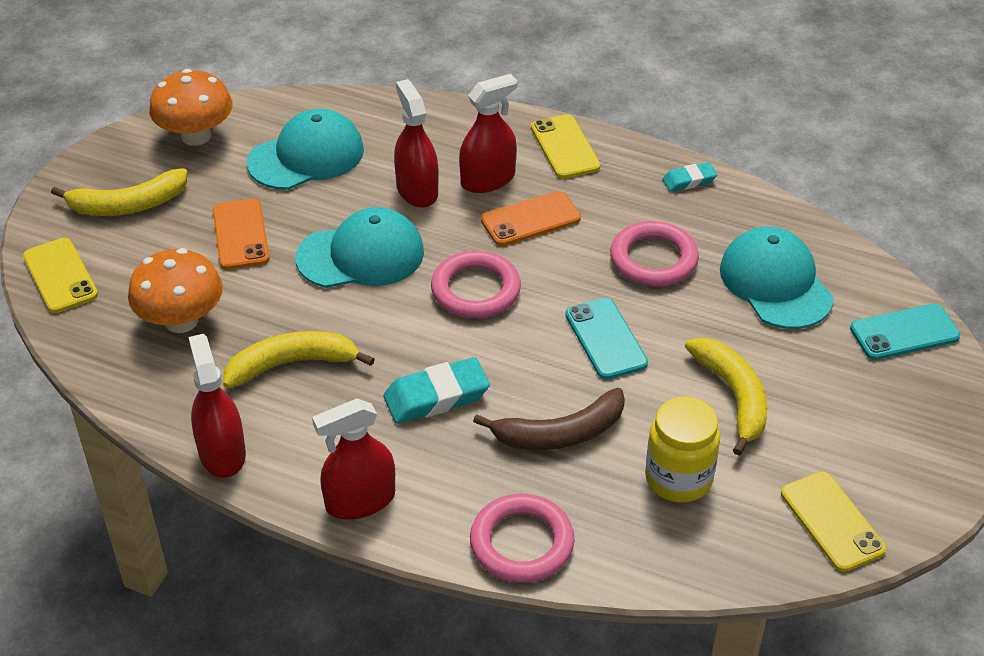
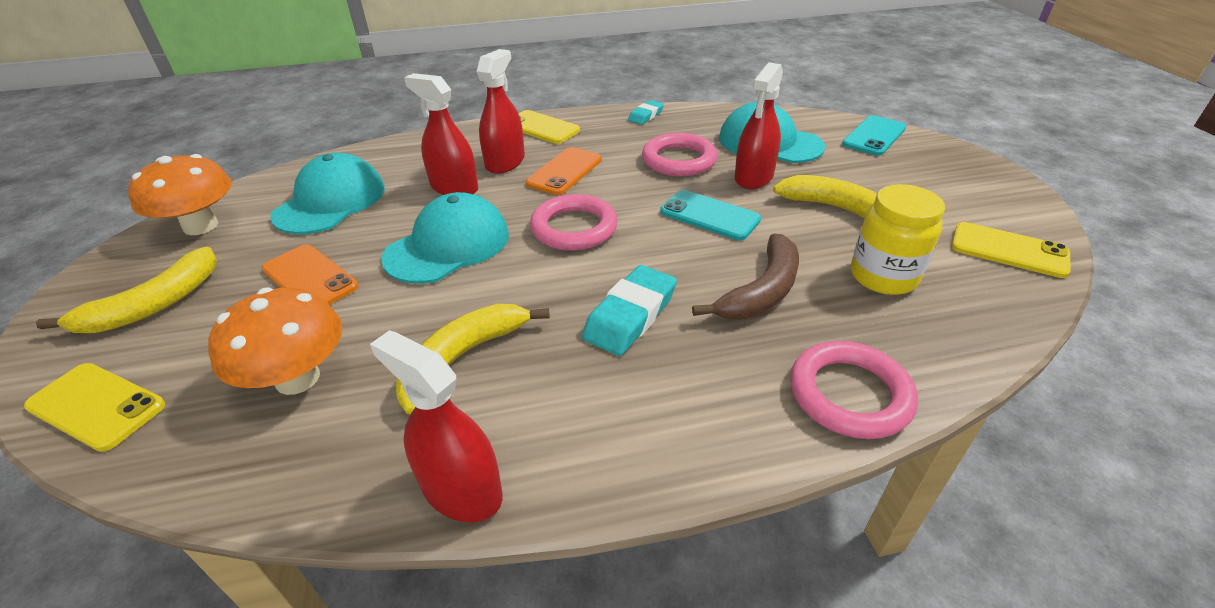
camera: 35 degrees left, 5 degrees down
red spray bottle [312,398,395,520] -> red spray bottle moved to [735,62,783,189]

